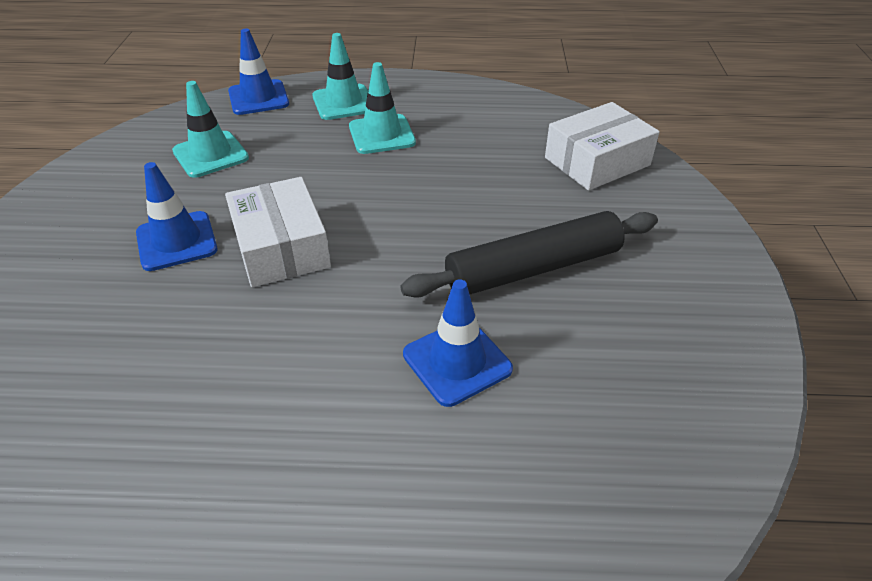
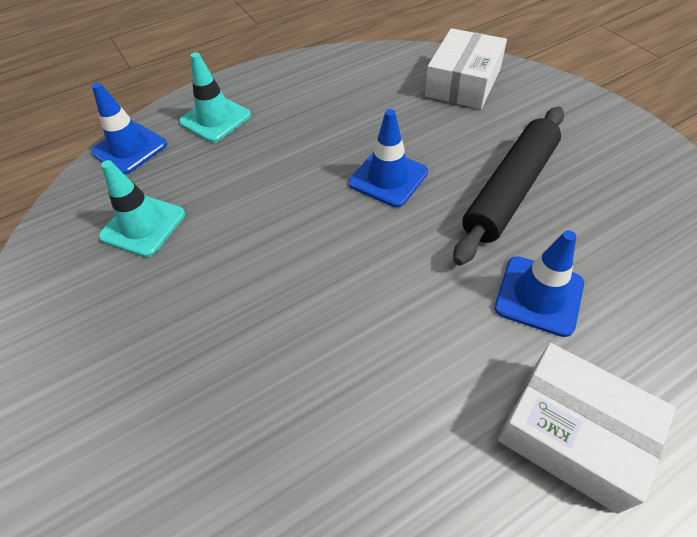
camera: 30 degrees left, 10 degrees up
blue traffic cone [136,162,218,271] -> blue traffic cone moved to [349,109,428,207]
white box [225,177,331,287] -> white box moved to [497,343,676,514]
turquoise traffic cone [349,62,416,154] -> none

